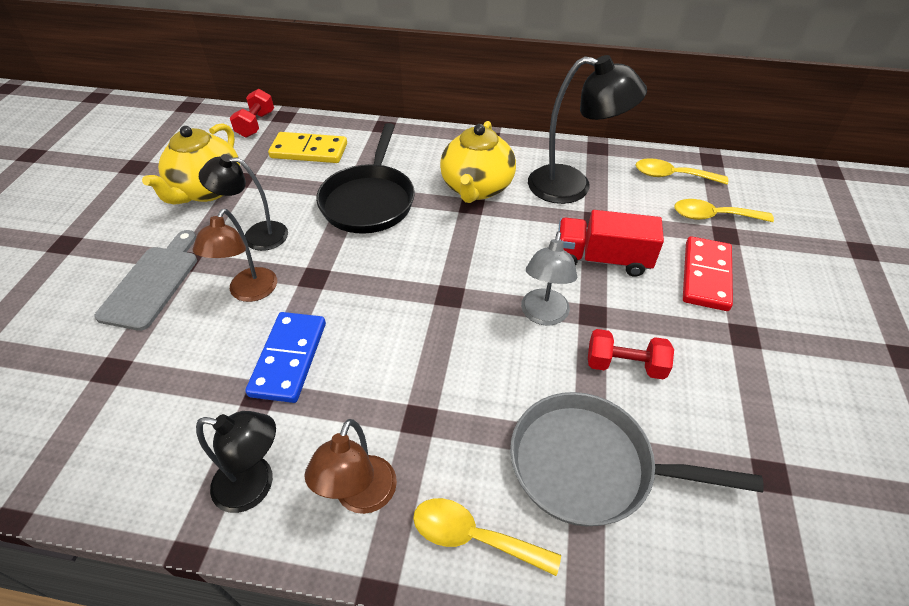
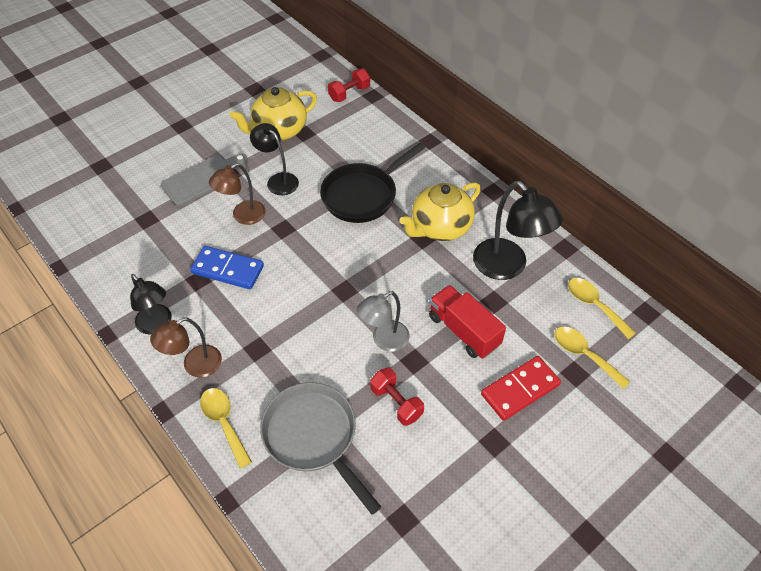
camera: 40 degrees right, 5 degrees up
blue domino [245,312,326,403] -> blue domino turned 60 degrees clockwise [190,246,264,289]
yellow domino [268,132,347,163] -> none

